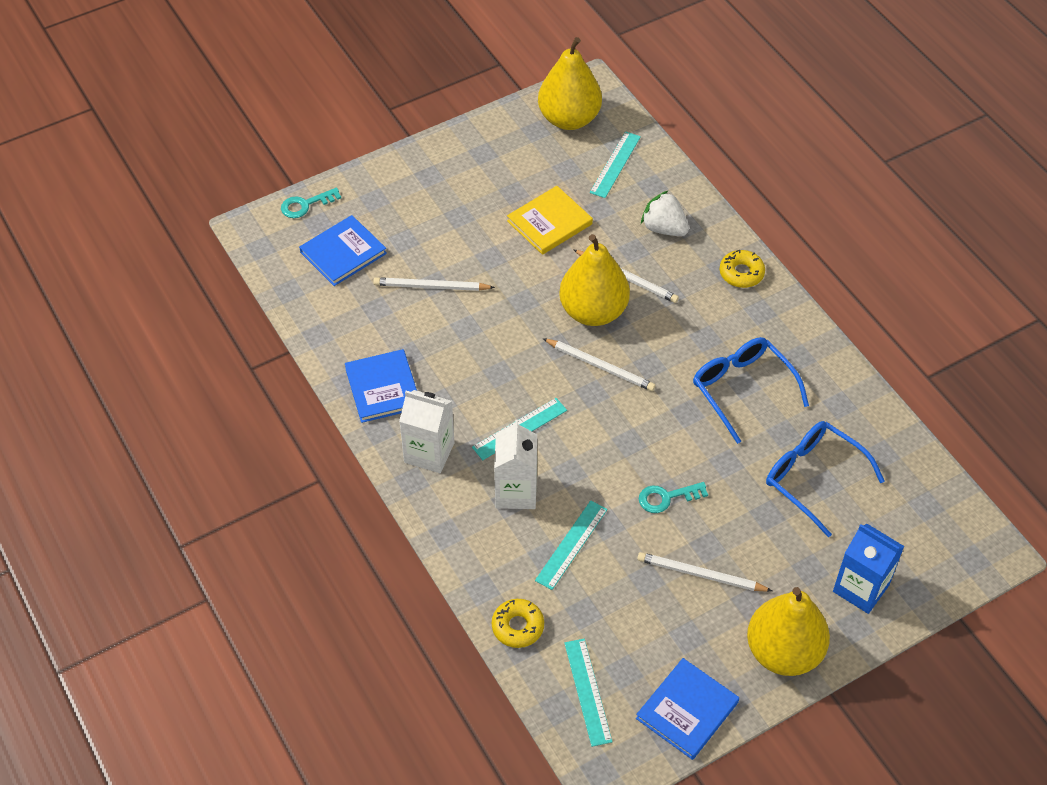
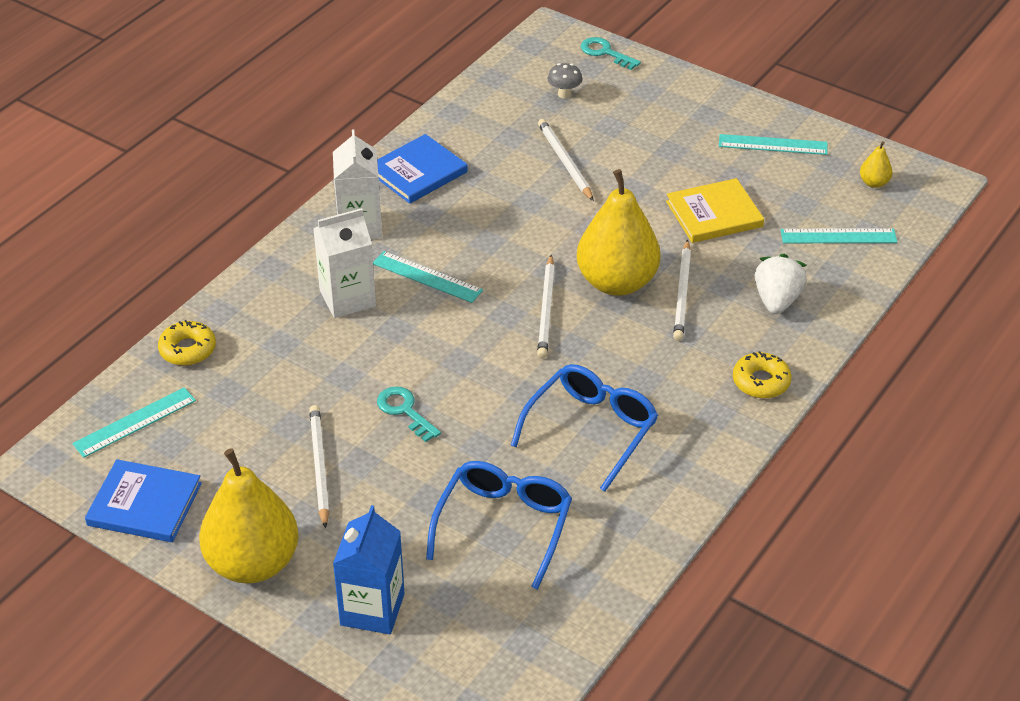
camera: 65 degrees right, 10 degrees down
blue book [299,215,387,286] -> grey mushroom [548,63,582,99]
yellow book [507,186,593,255] -> yellow book turned 45 degrees counterclockwise [666,178,764,243]
turquoise ruler [535,500,608,590] -> turquoise ruler moved to [719,134,828,155]
yellow pear [538,37,602,130] -> yellow pear [860,141,892,188], size x0.41

